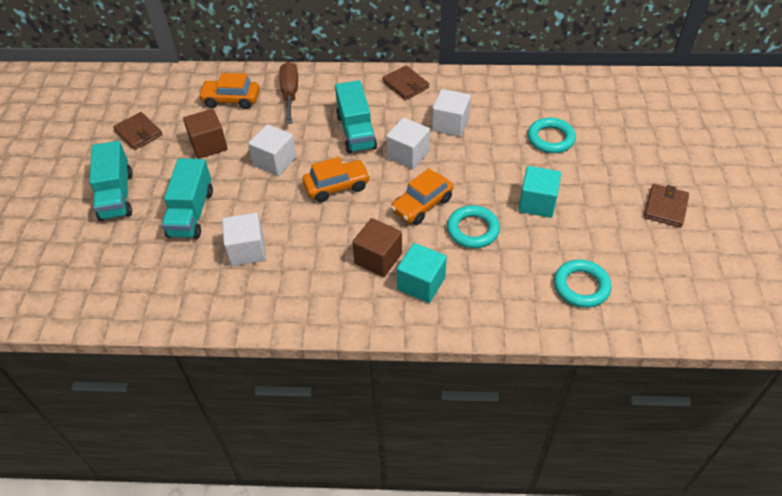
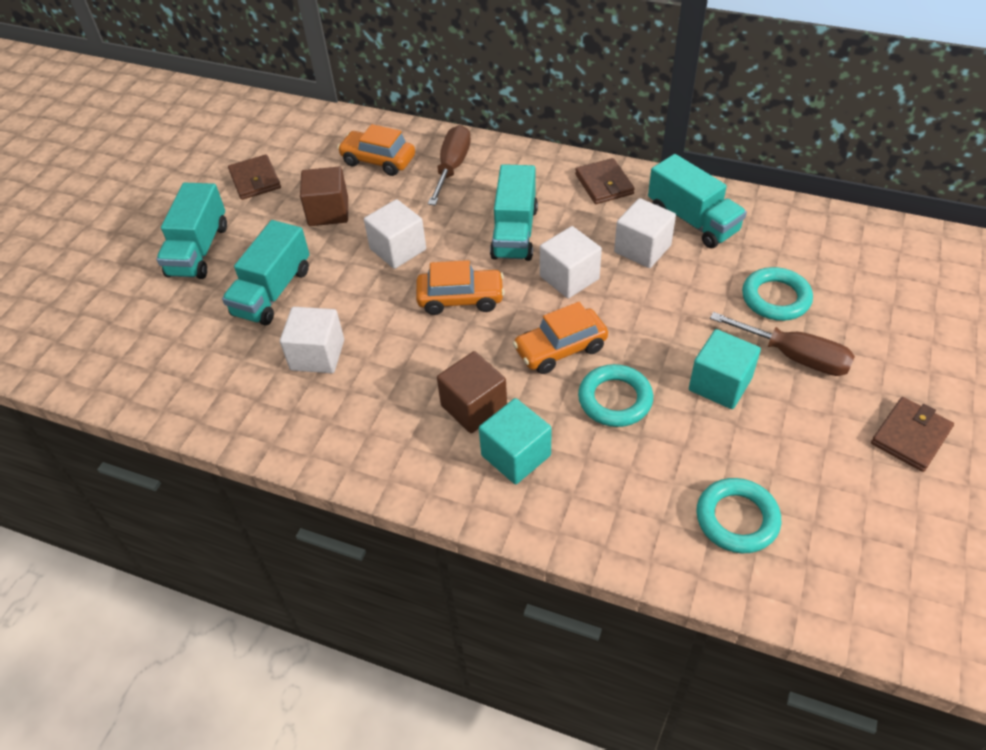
camera: 20 degrees right, 0 degrees up
none -> turquoise truck [648,154,747,248]
none -> brown screwdriver [710,312,855,376]

